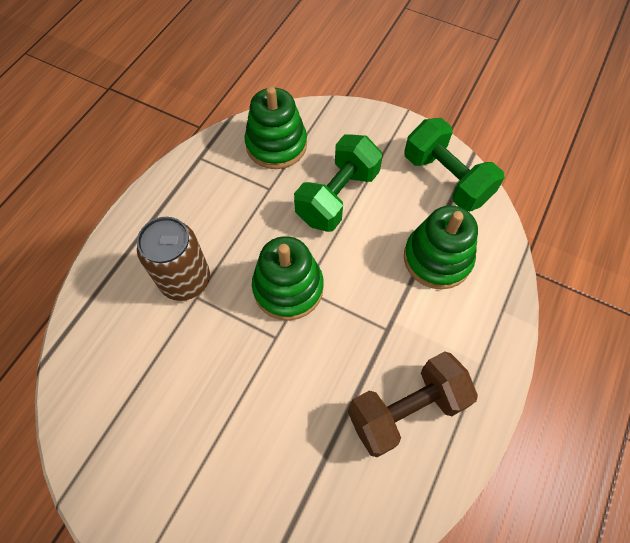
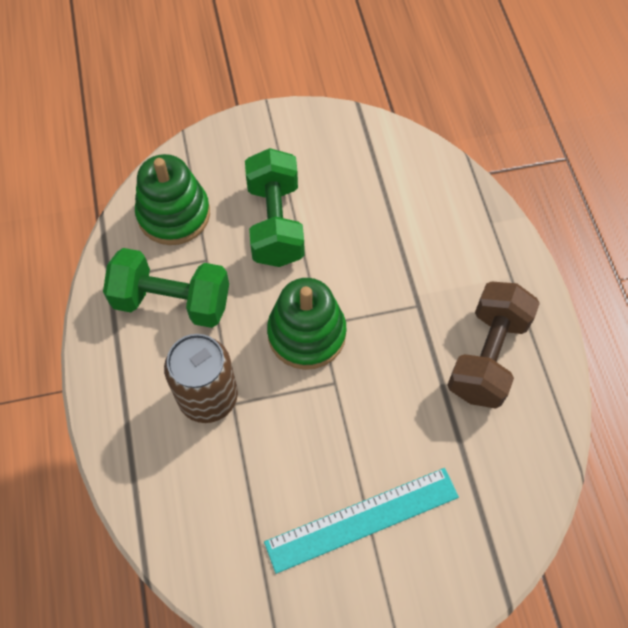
camera: 40 degrees left, 0 degrees up
green dumbbell [404,118,504,212] -> green dumbbell moved to [103,248,229,328]
green stacking toy [404,205,478,289] -> none
none -> turquoise ruler [264,468,459,574]

